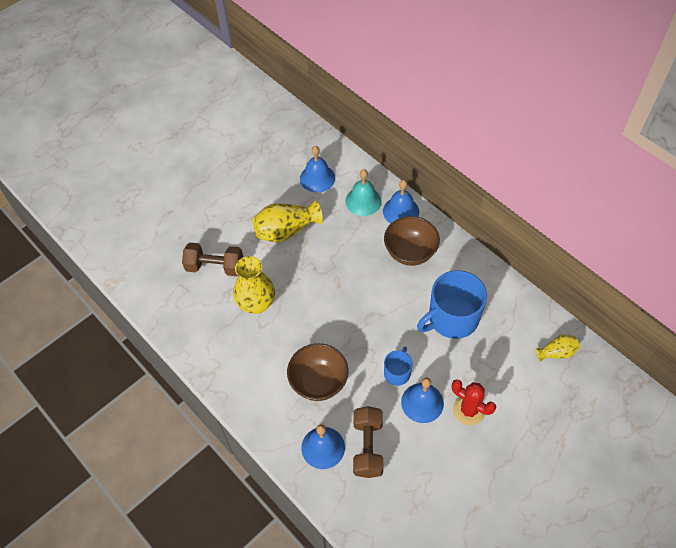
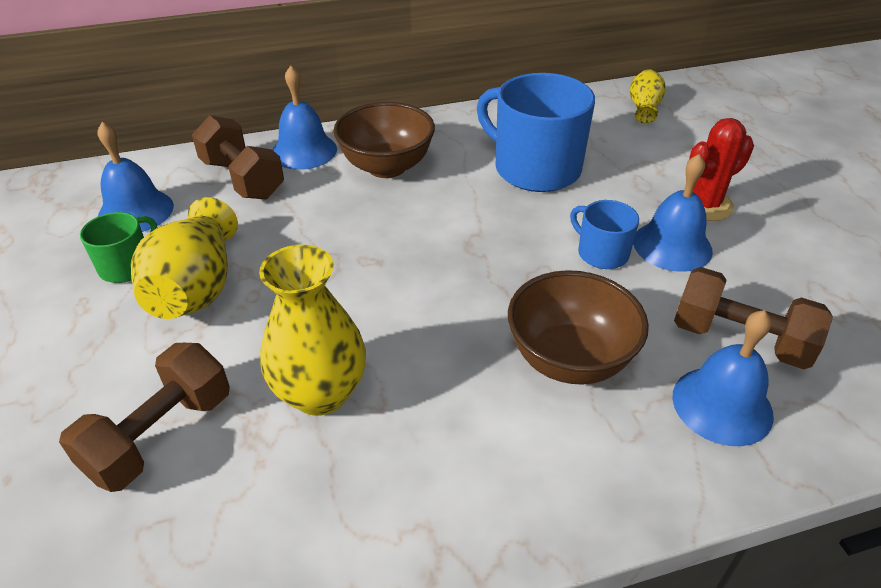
camera: 65 degrees left, 15 degrees down
turquoise bell [345,169,382,216] -> brown dumbbell [192,115,284,199]
blue mug [417,270,487,339] -> blue mug turned 135 degrees clockwise [477,73,595,192]
none -> green mug [80,212,157,283]

